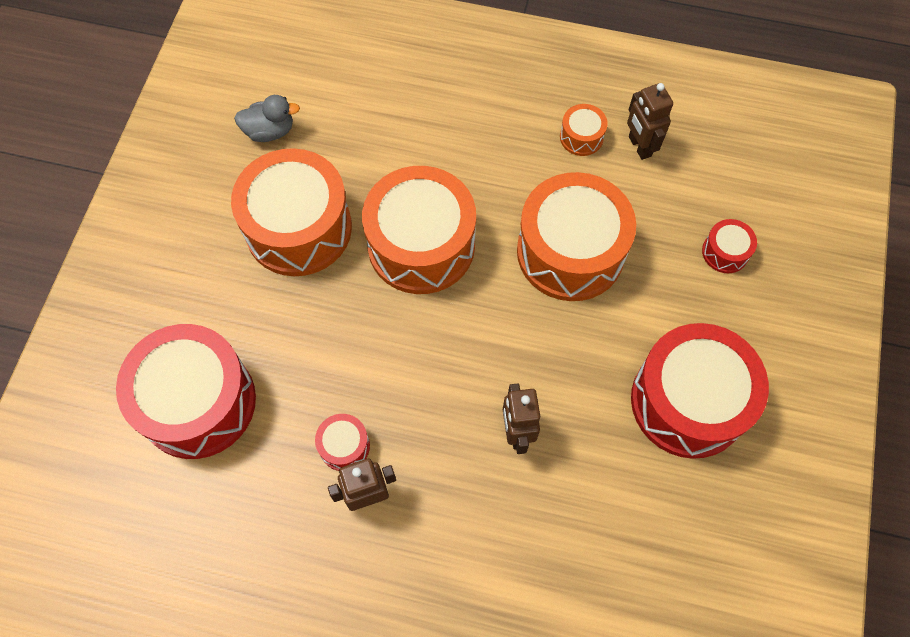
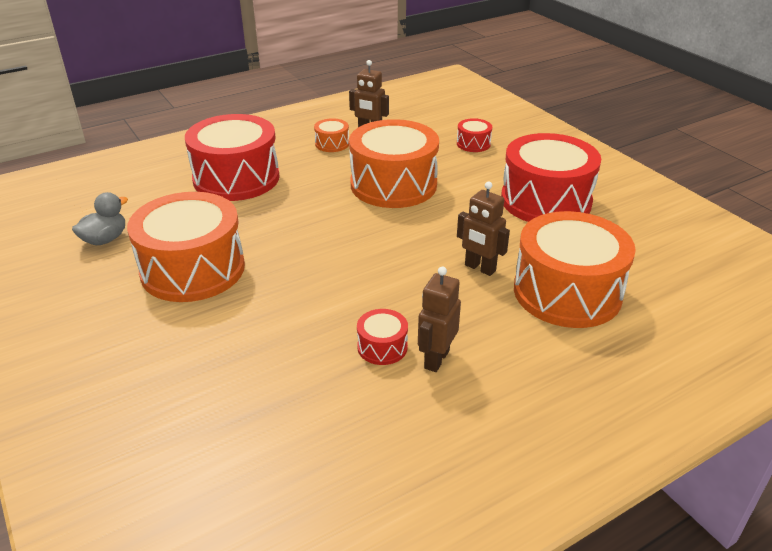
camera: 45 degrees left, 30 degrees down
red drum [116,324,256,459] -> red drum moved to [185,114,280,201]
orange drum [362,166,476,294] -> orange drum moved to [514,211,636,328]

